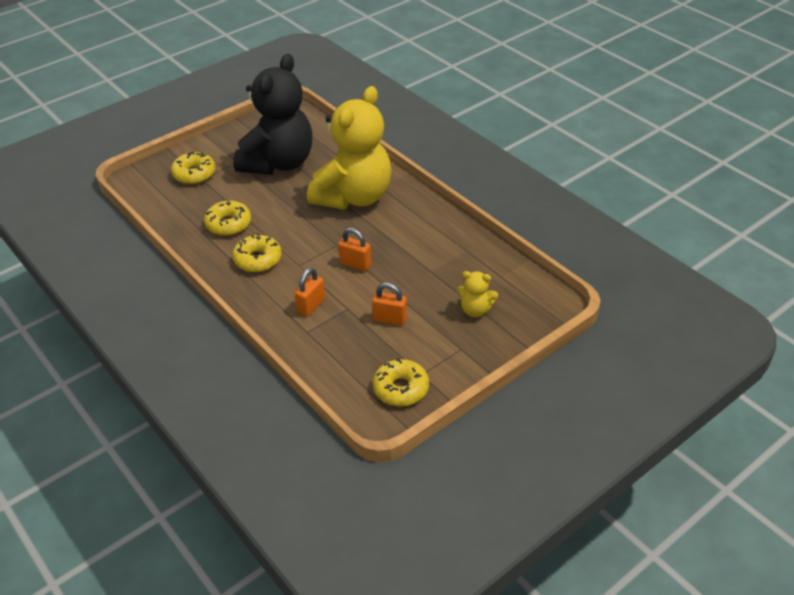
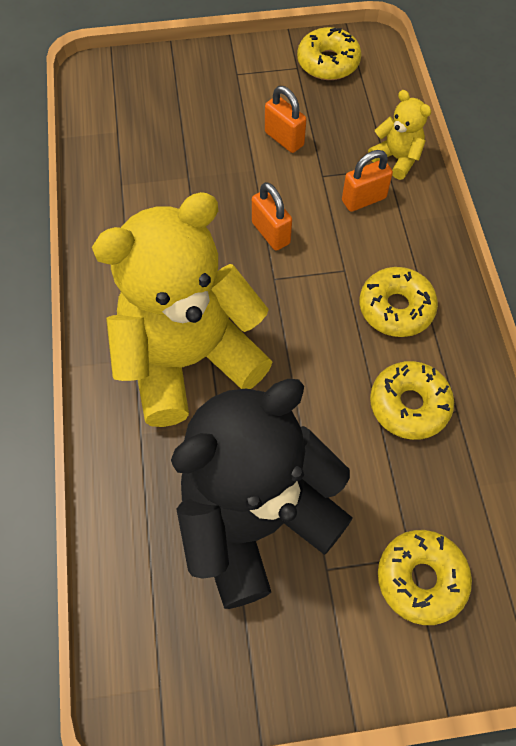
camera: 150 degrees left, 20 degrees up
yellow teddy bear [457,271,498,317] -> yellow teddy bear moved to [368,90,431,180]

